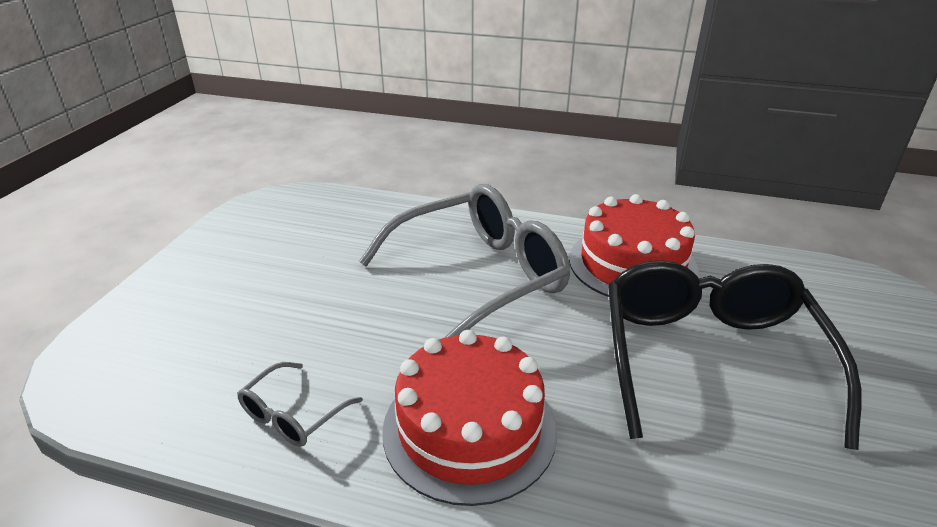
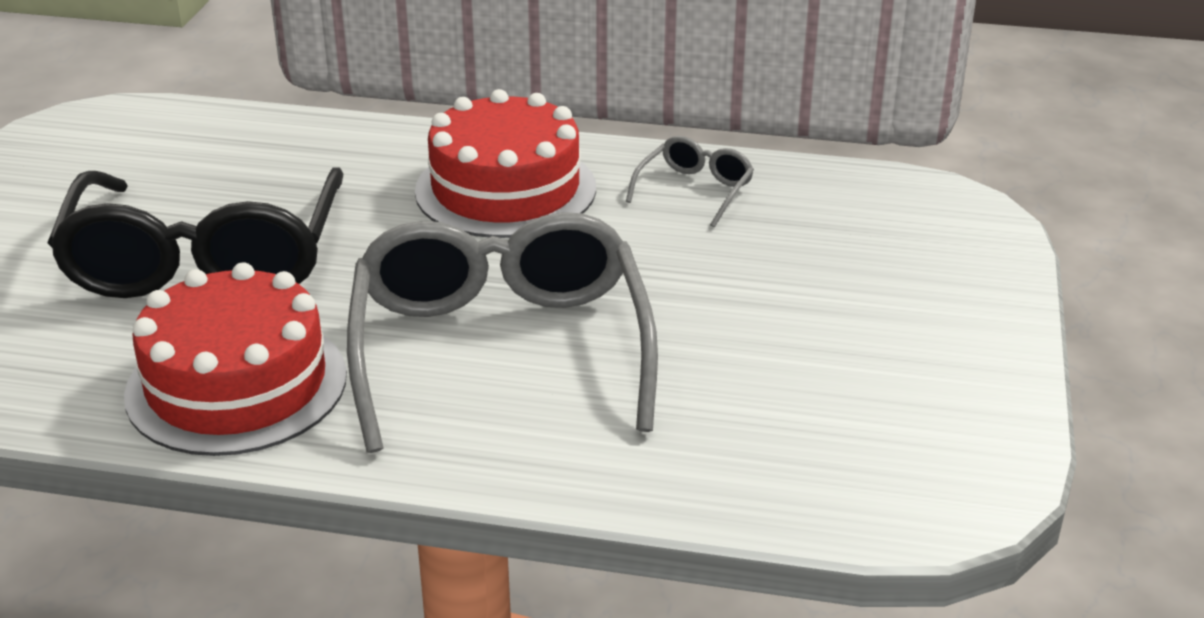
camera: 175 degrees right, 0 degrees up
grey glasses [359,184,570,338] -> grey glasses turned 120 degrees clockwise [347,212,658,453]

